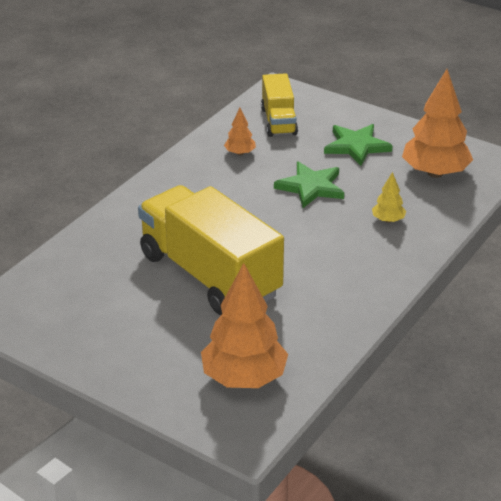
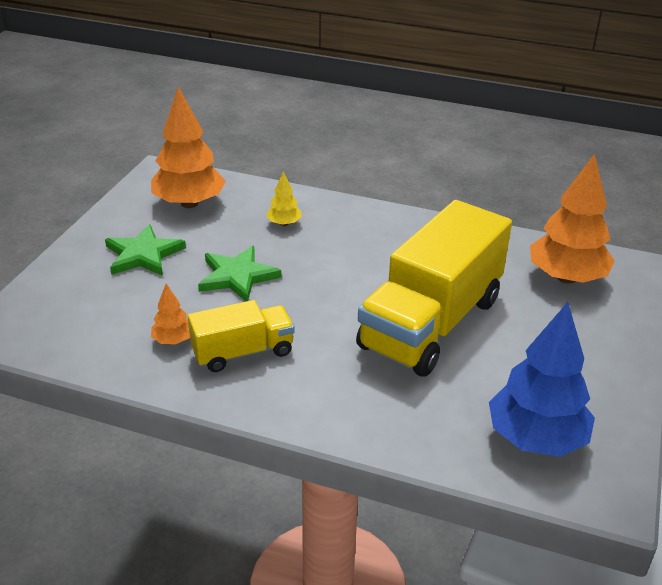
camera: 105 degrees left, 0 degrees up
yellow truck [261,73,298,137] -> yellow truck moved to [188,300,295,372]
none -> blue tree [489,302,595,457]

